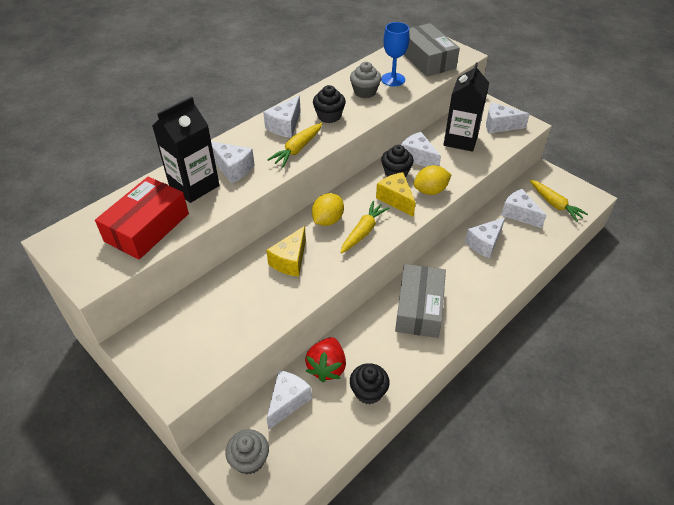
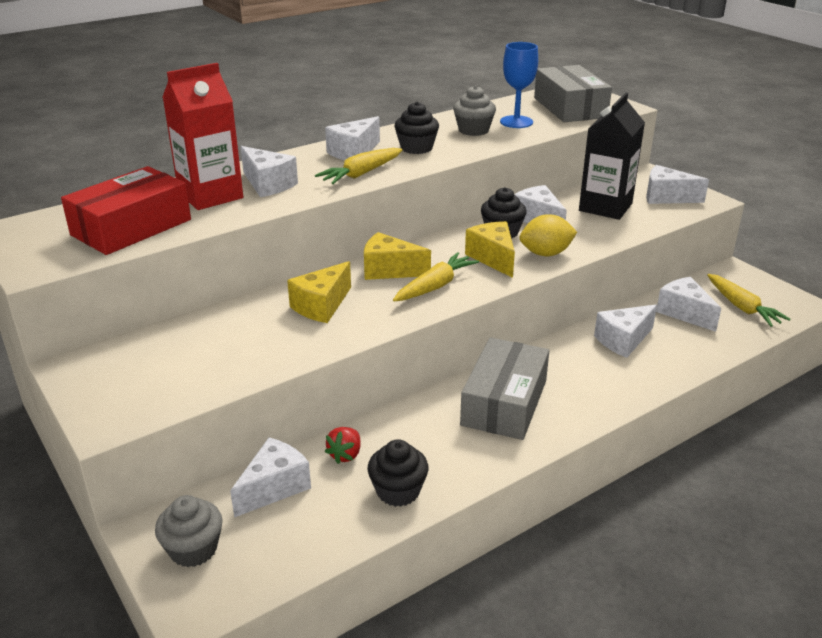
camera: 10 degrees right, 15 degrees down
black carton [152,97,220,203] -> red carton [163,63,243,210]
red strawberry [305,337,346,382] -> red strawberry [325,427,361,464], size x0.59
yellow lemon [312,193,344,226] -> yellow cheese [364,232,431,280]

